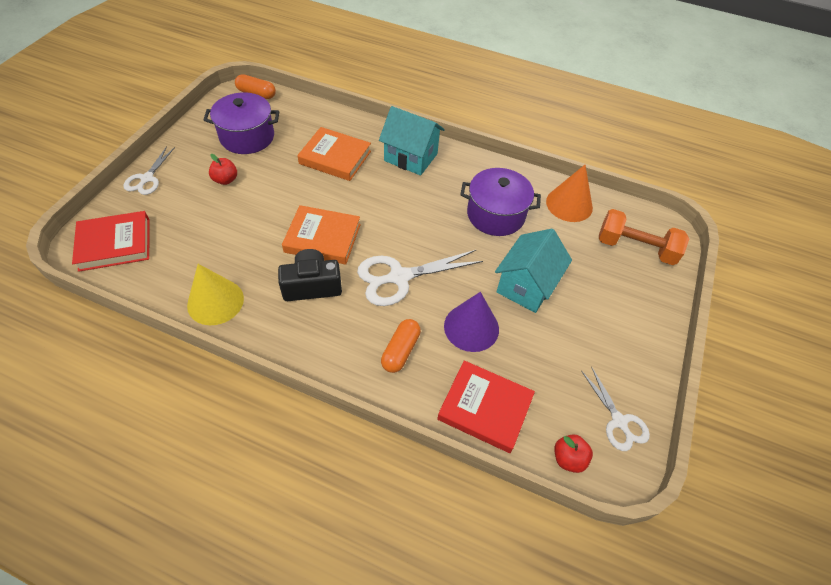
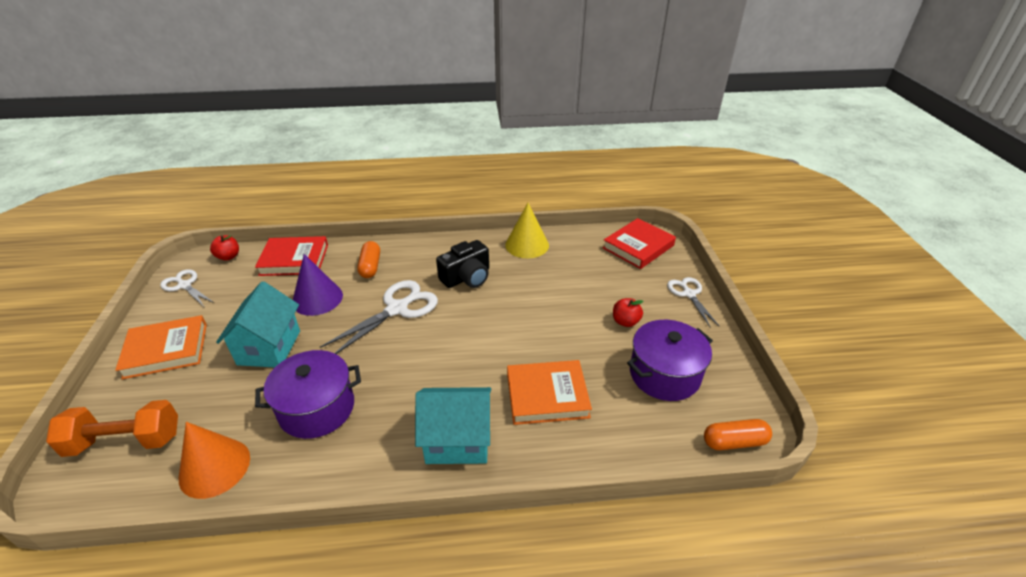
camera: 155 degrees right, 15 degrees down
orange book [282,205,361,264] -> orange book moved to [115,315,207,379]

